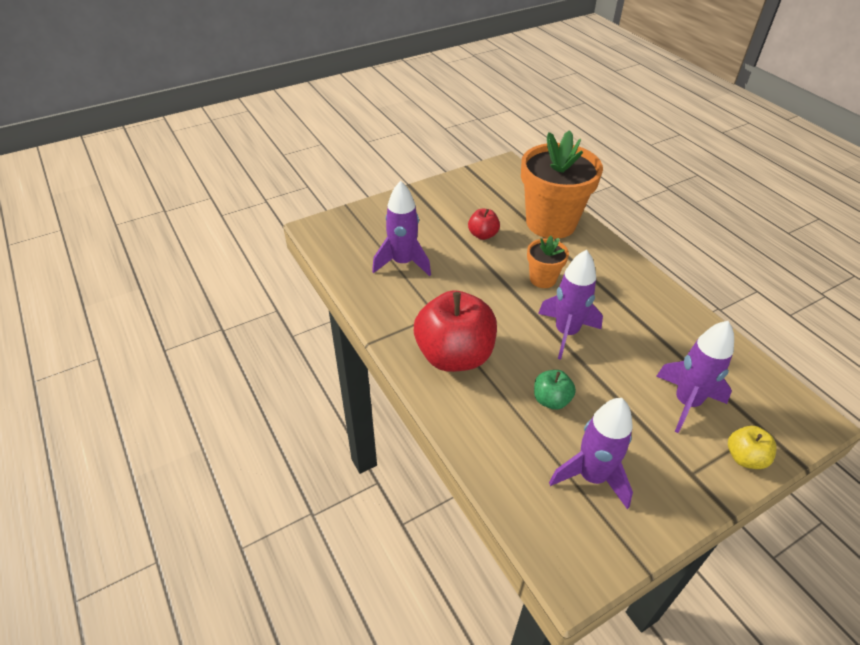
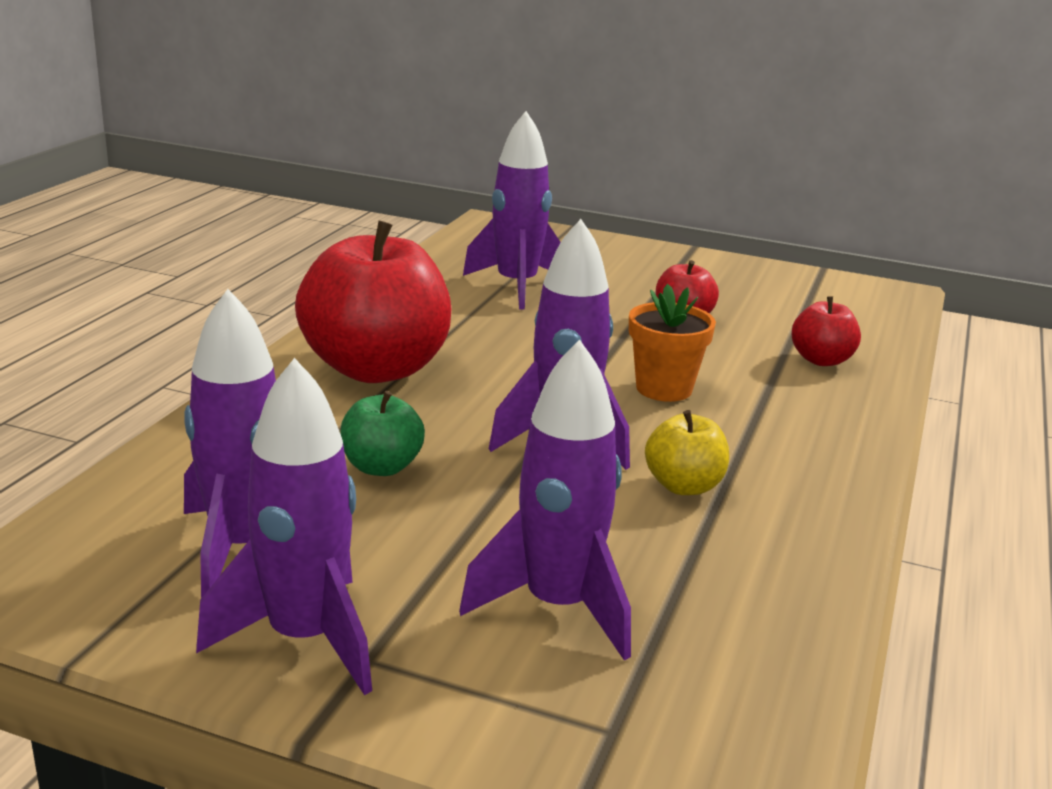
camera: 50 degrees right, 20 degrees down
orange flower pot [521,130,603,239] -> red apple [792,296,861,366]
yellow apple [728,426,776,469] -> yellow apple moved to [645,410,729,495]
none -> purple rocket [196,358,372,695]

